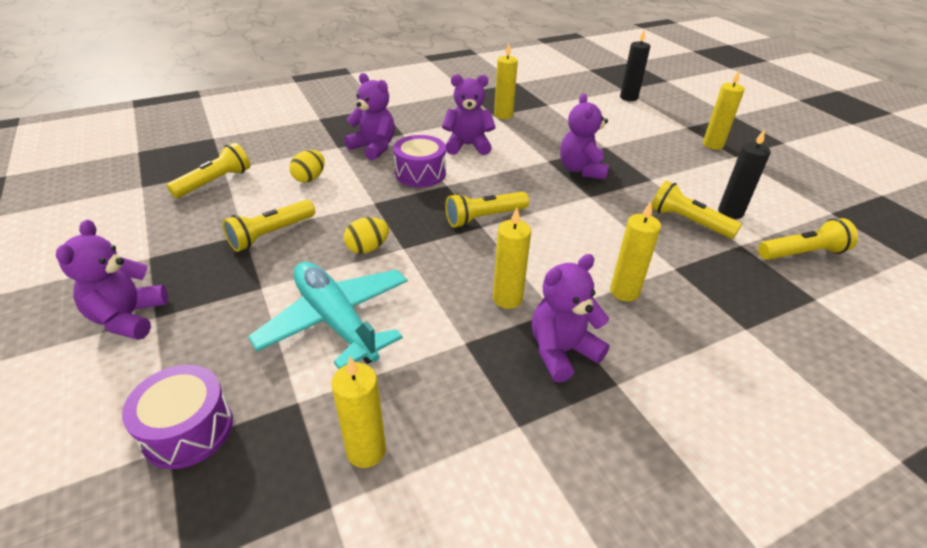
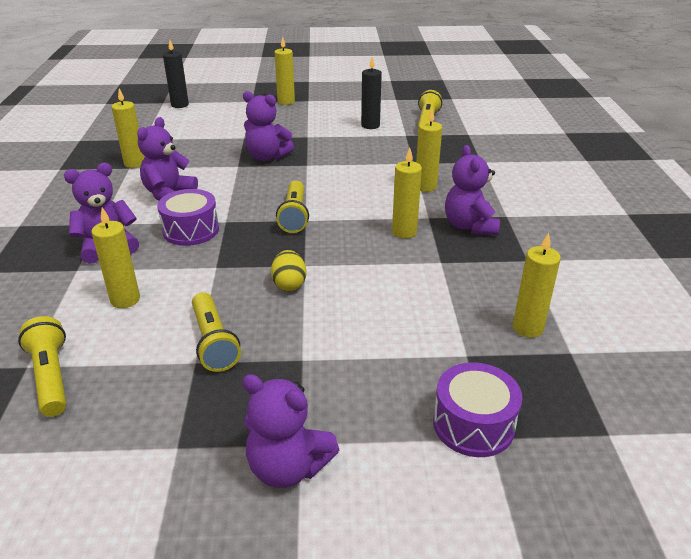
camera: 65 degrees left, 5 degrees down
turquoise plane [248,262,407,369] -> none
yellow egg [289,150,325,183] -> yellow candle [91,207,140,308]
yellow flashlight [652,180,742,239] -> none

